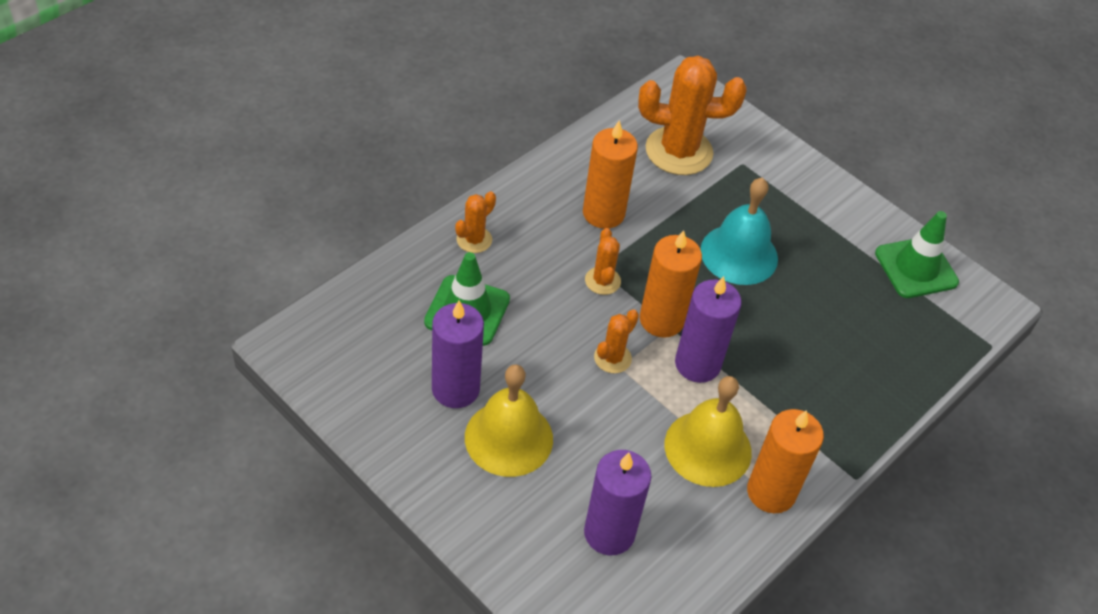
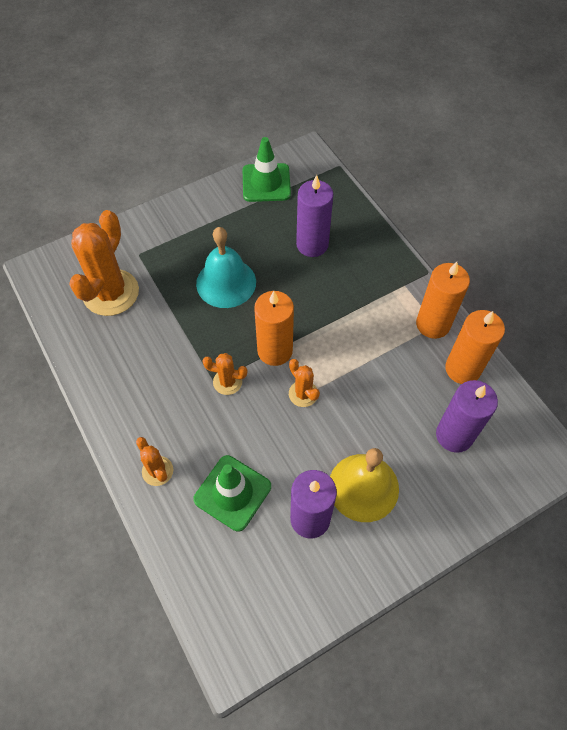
camera: 70 degrees left, 10 degrees up
orange candle [583,120,638,229] -> orange candle moved to [445,310,505,384]
yellow bell [664,376,752,487] -> none
purple candle [675,276,742,383] -> purple candle moved to [296,175,333,257]

